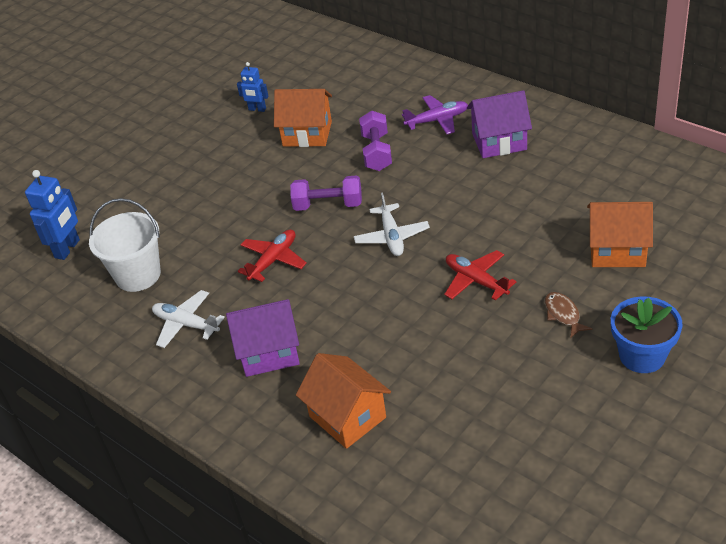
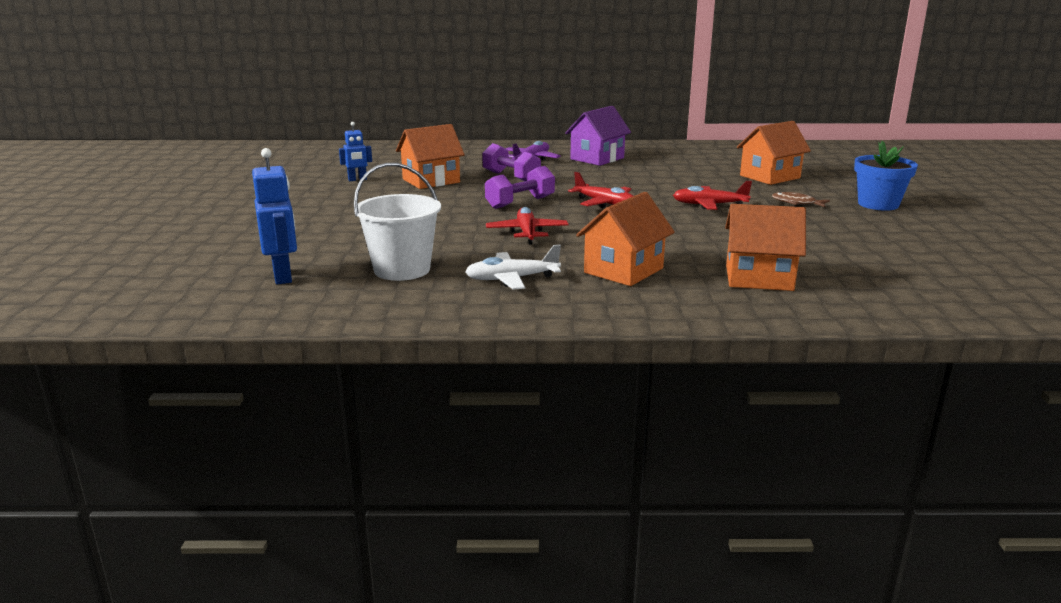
camera: 45 degrees left, 20 degrees down
purple house [226,299,300,377] -> orange house [576,192,675,286]
white plane [354,192,430,256] -> red plane [568,172,633,208]

